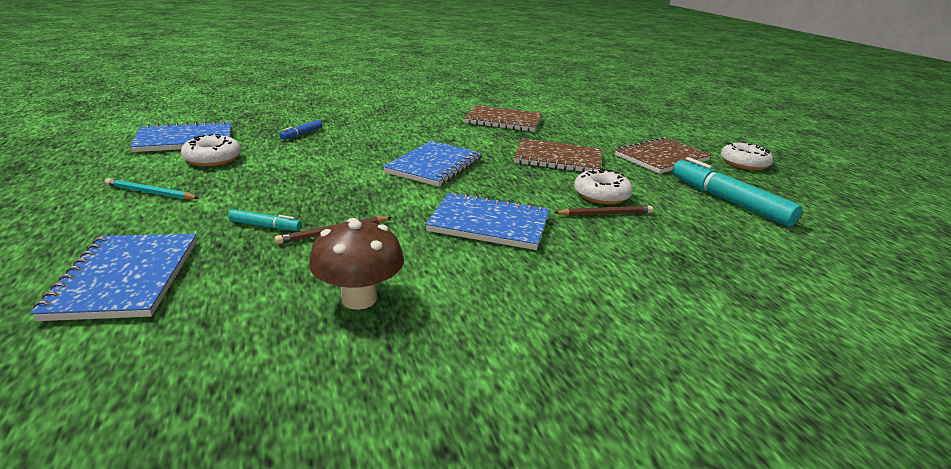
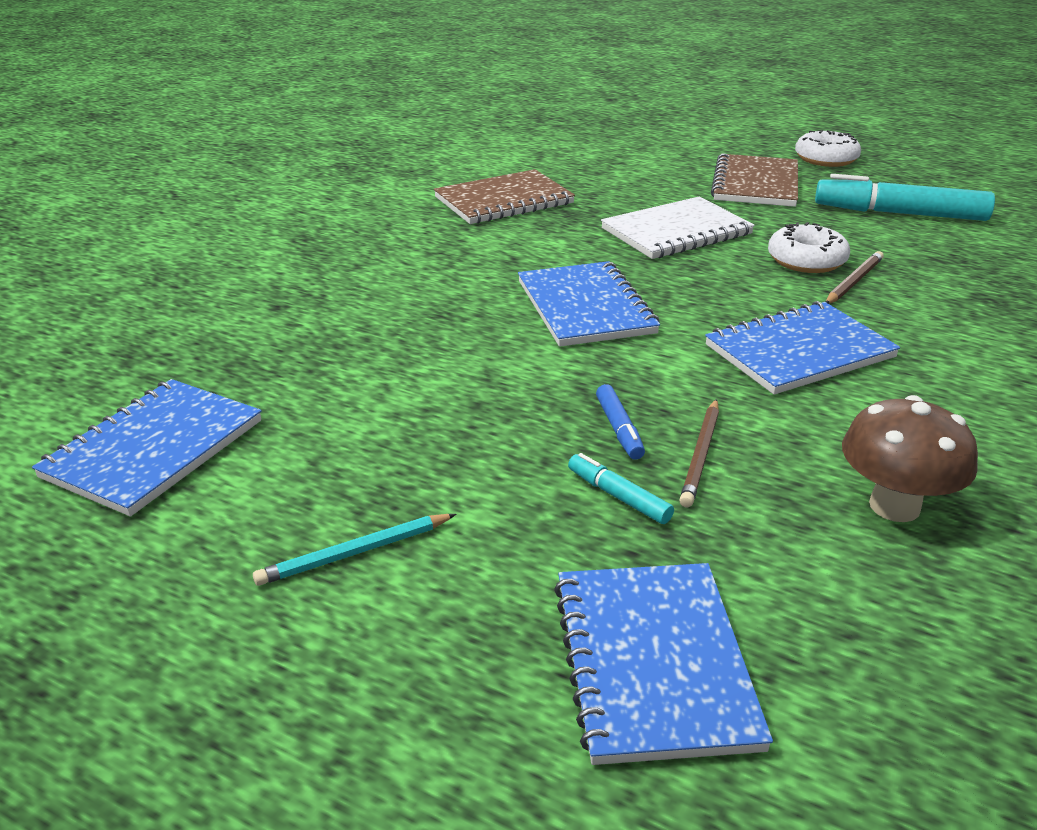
camera: 40 degrees left, 5 degrees up
blue notebook [30,234,197,321] -> blue notebook turned 45 degrees clockwise [554,563,773,765]
white donut [181,134,241,167] -> none
turquoise marker [228,209,302,231] -> turquoise marker turned 105 degrees counterclockwise [568,453,674,524]
blue marker [279,120,322,140] -> blue marker moved to [596,384,645,460]
brown notebook [514,138,601,172] -> white notebook [601,196,755,259]

